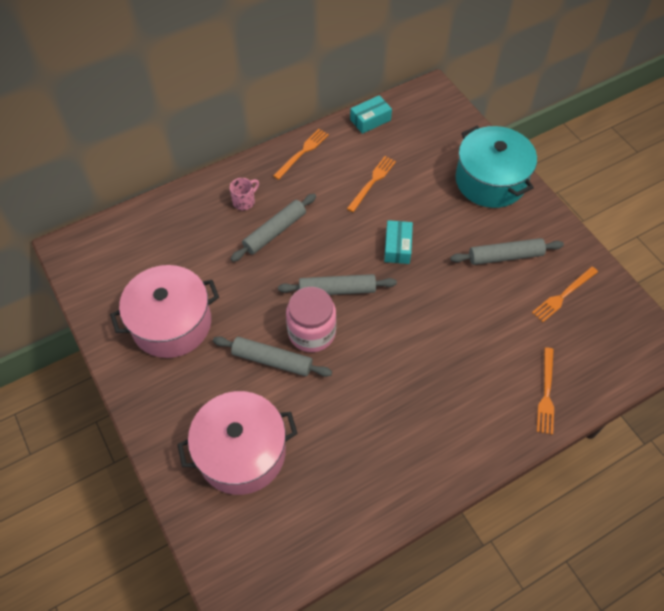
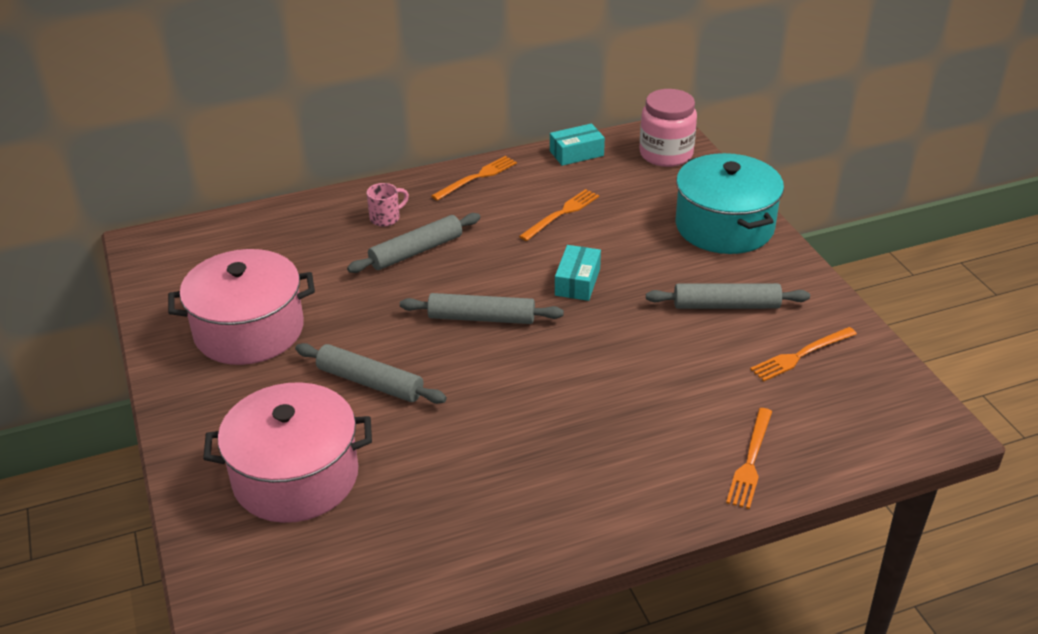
camera: 10 degrees right, 20 degrees down
pink jar [286,287,336,352] -> pink jar moved to [639,89,697,167]

